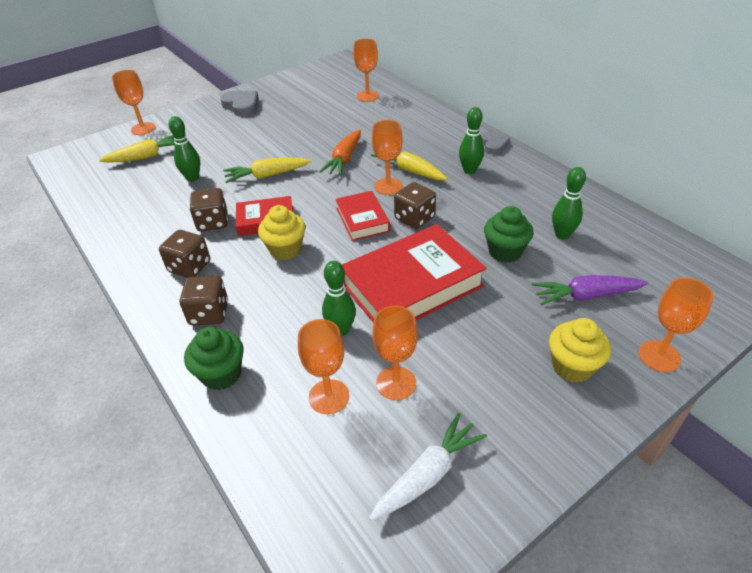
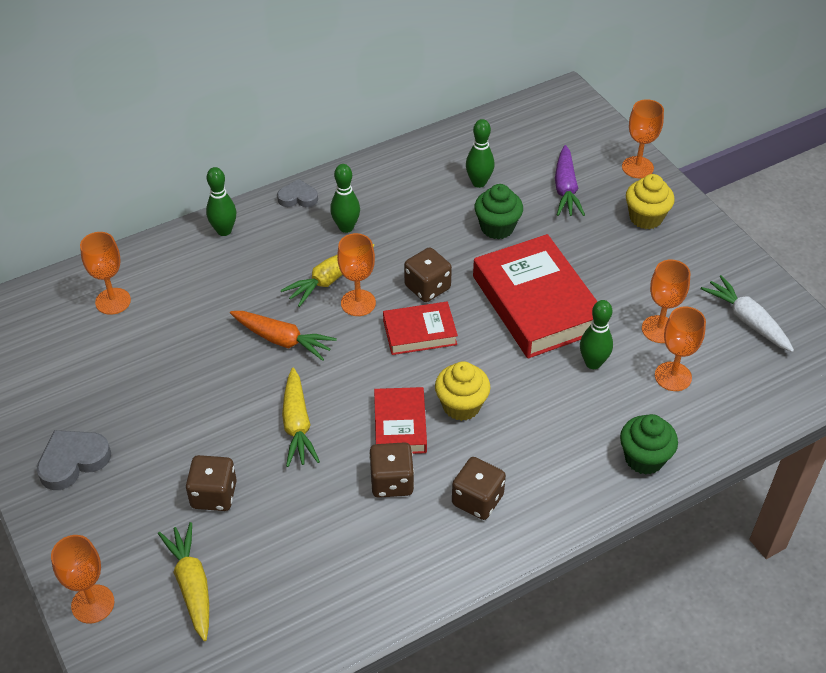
camera: 85 degrees left, 5 degrees up
green bowling pin [169,116,200,182] -> green bowling pin moved to [206,167,236,236]
brown dice [180,276,228,325] -> brown dice moved to [186,455,237,511]

